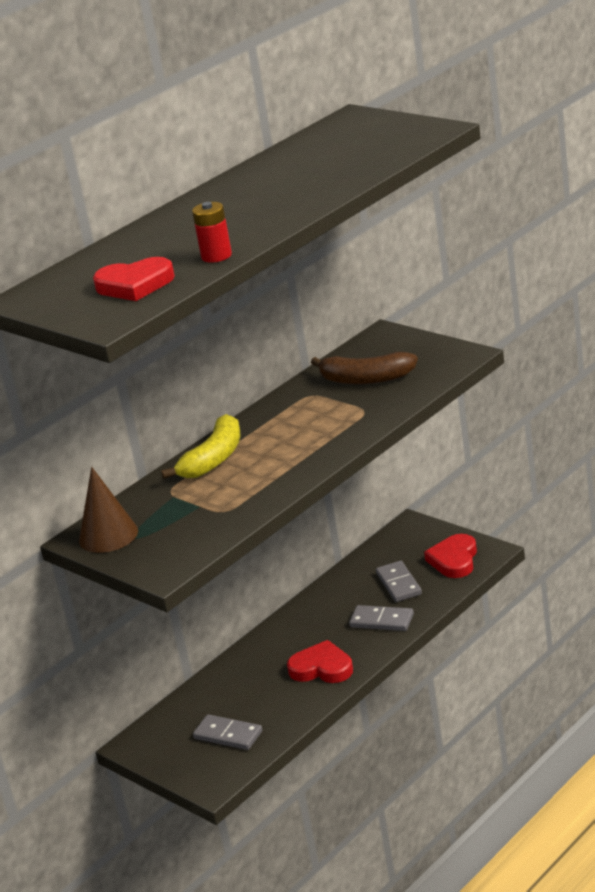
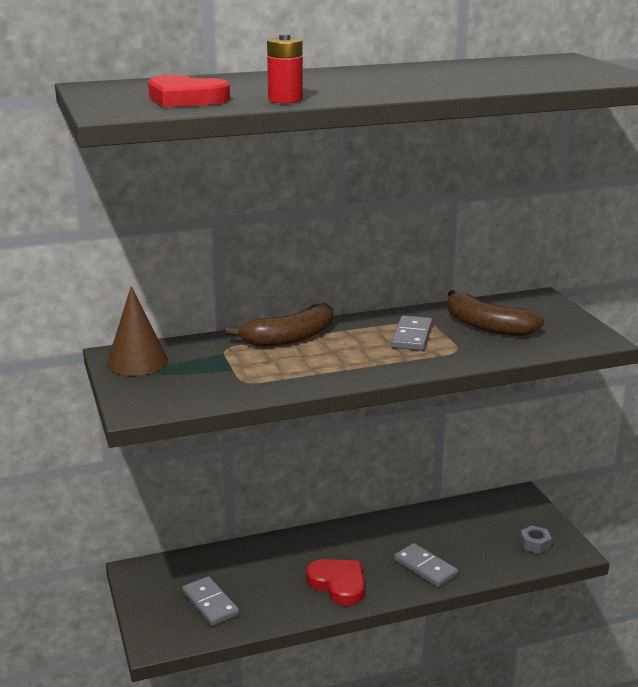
camera: 25 degrees right, 5 degrees down
yellow banana [161,414,240,479] -> brown banana [226,303,333,347]
grey domino [376,561,422,602] -> grey domino moved to [391,315,432,351]
red heart [424,534,477,578] -> grey nut [520,526,552,554]

